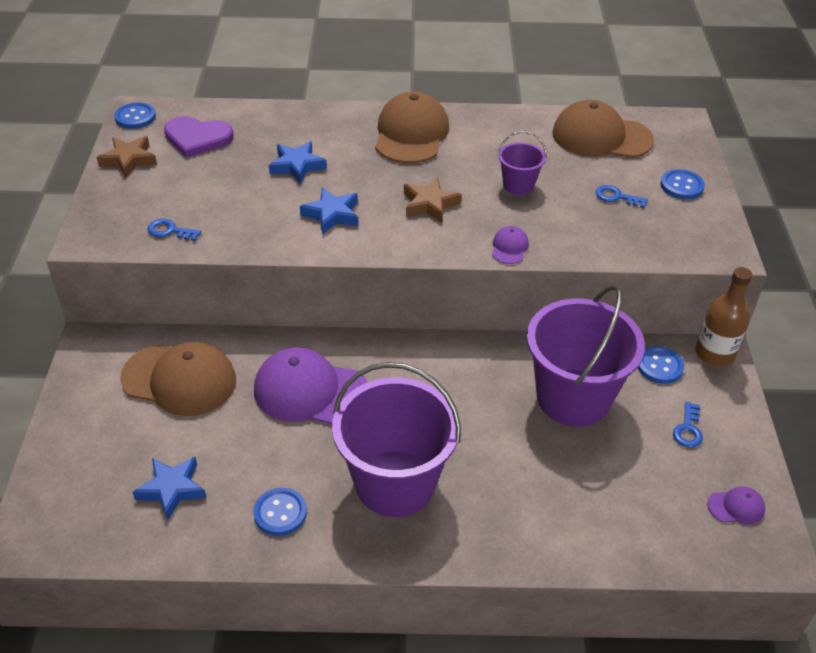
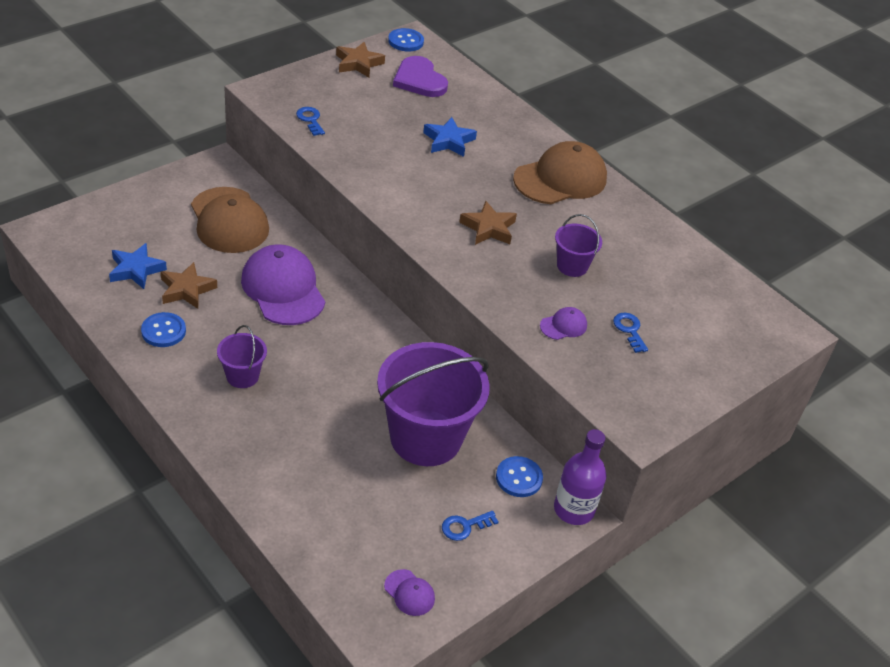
camera: 45 degrees right, 0 degrees up
blue star [300,187,358,235] -> none
purple bucket [332,362,461,517] -> purple bucket [217,325,267,388], size x0.46
purple cap [492,226,529,264] -> purple cap moved to [540,307,587,340]
brown cap [553,100,654,158] -> none
blue button [660,169,705,199] -> none
brown bottle [696,267,752,366] -> purple bottle [554,429,606,525]
none -> brown star [161,262,217,309]

